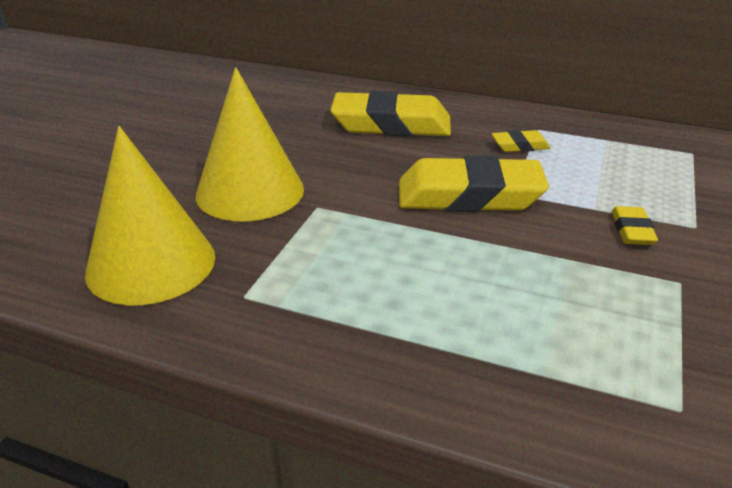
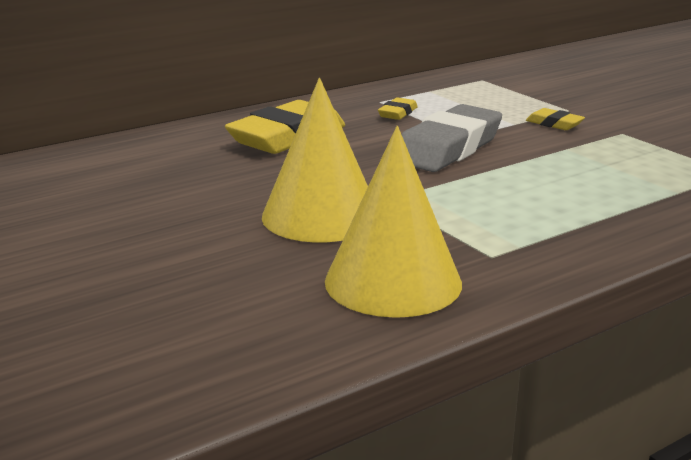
camera: 55 degrees left, 10 degrees down
yellow eraser [399,155,549,212] -> grey eraser [401,104,502,172]

